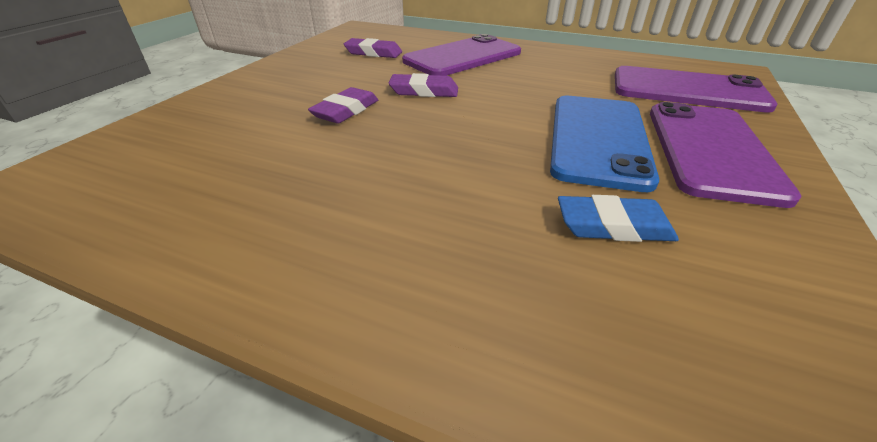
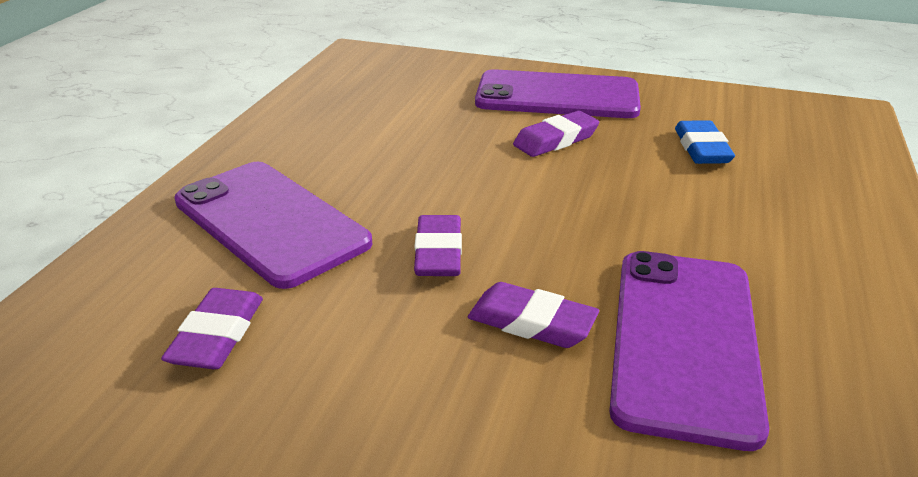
camera: 95 degrees left, 5 degrees down
blue phone [550,96,659,192] -> purple eraser [513,111,599,157]
purple phone [615,66,777,113] -> purple phone moved to [609,251,769,451]

